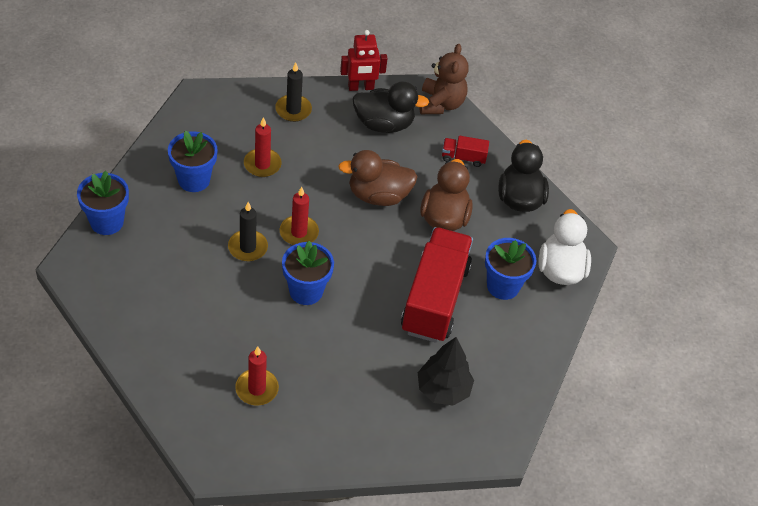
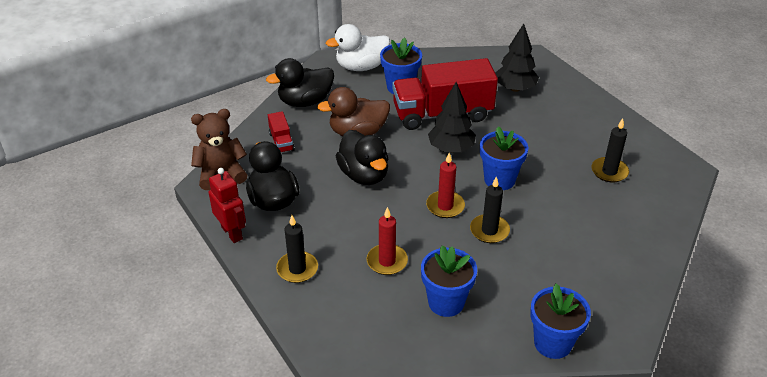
camera: 110 degrees left, 10 degrees down
red candle [235,346,279,406] -> black candle [592,118,629,182]
brown duck [338,150,418,206] -> black duck [336,130,388,185]
none -> black tree [428,82,476,152]

